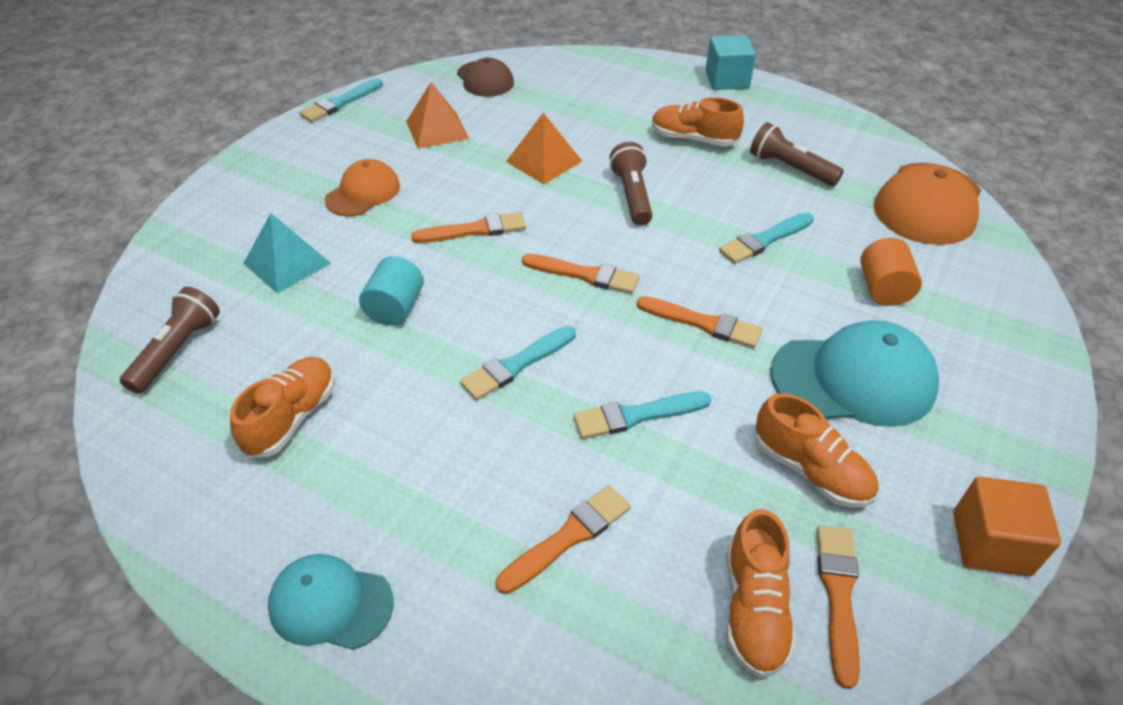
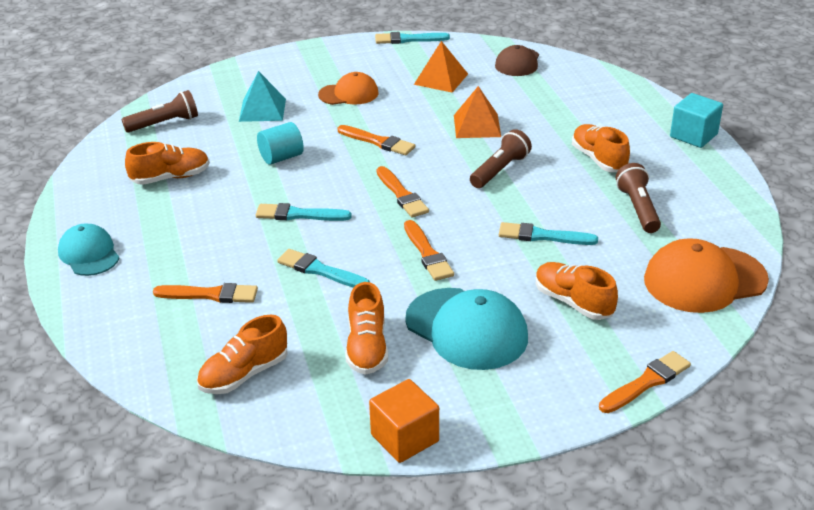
camera: 45 degrees right, 10 degrees down
orange brush [817,525,860,689] -> orange brush moved to [599,351,691,413]
orange cylinder [860,238,922,306] -> orange shoe [536,262,618,320]

